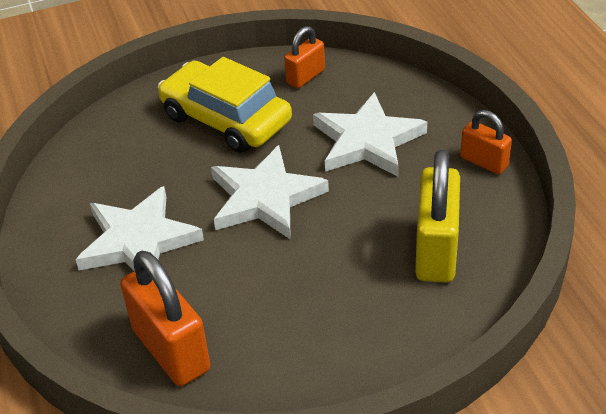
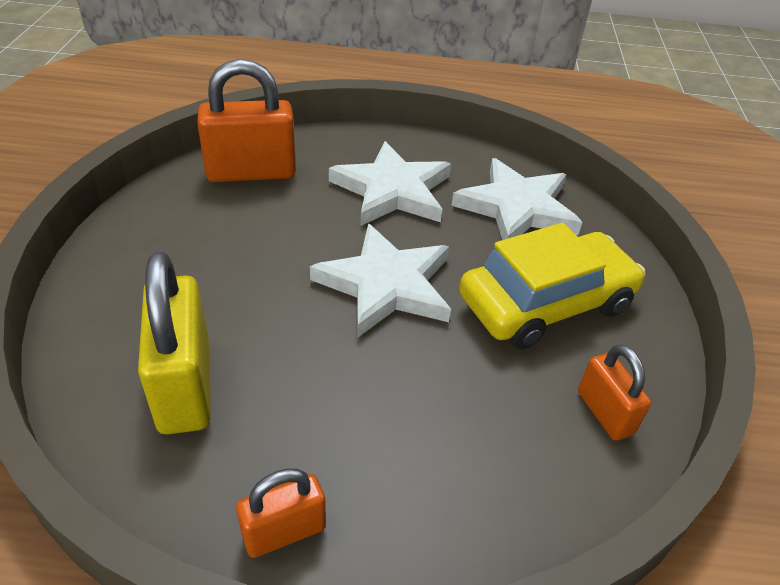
camera: 110 degrees right, 0 degrees up
white star [313,92,427,177] -> white star moved to [451,158,582,240]
yellow padlock [415,149,460,283] -> yellow padlock turned 45 degrees clockwise [138,251,211,435]

